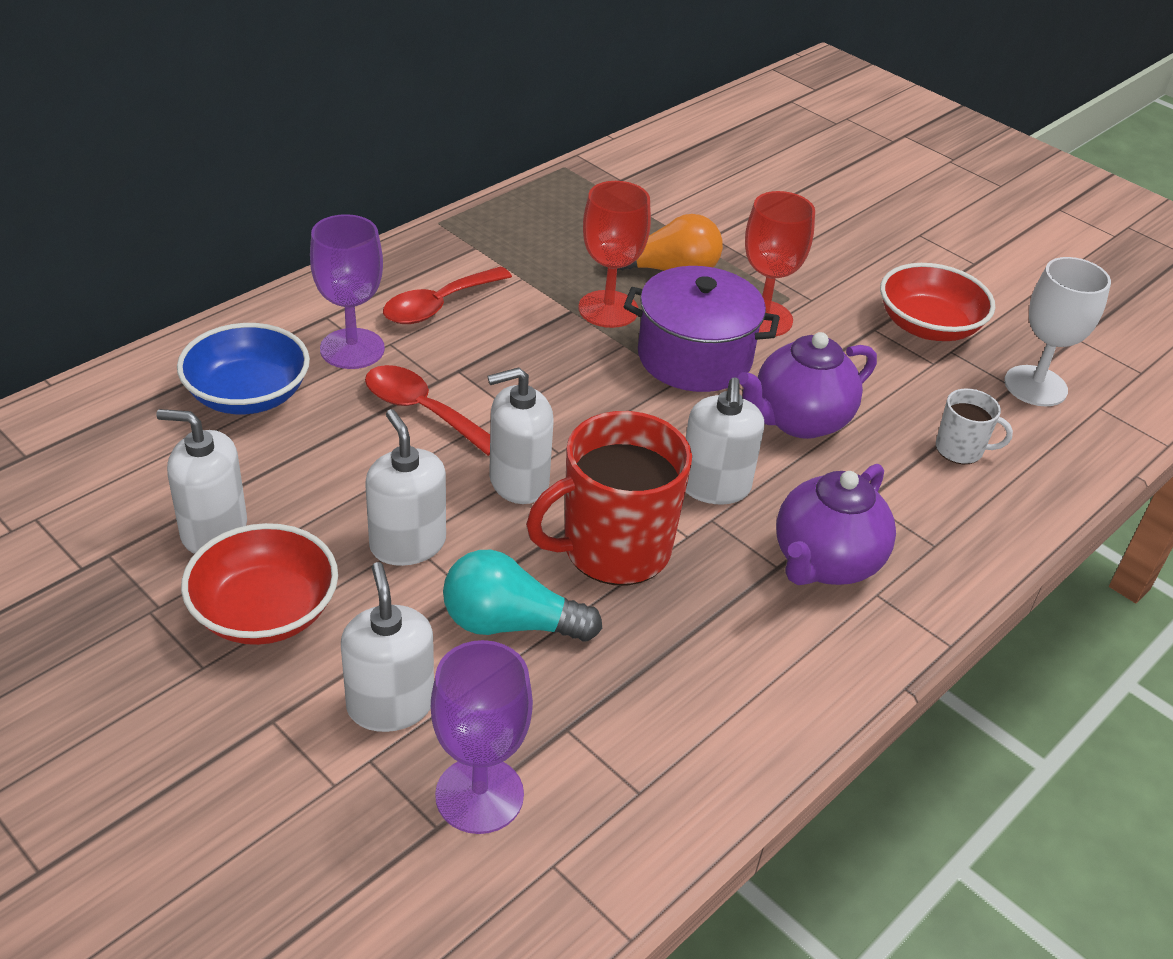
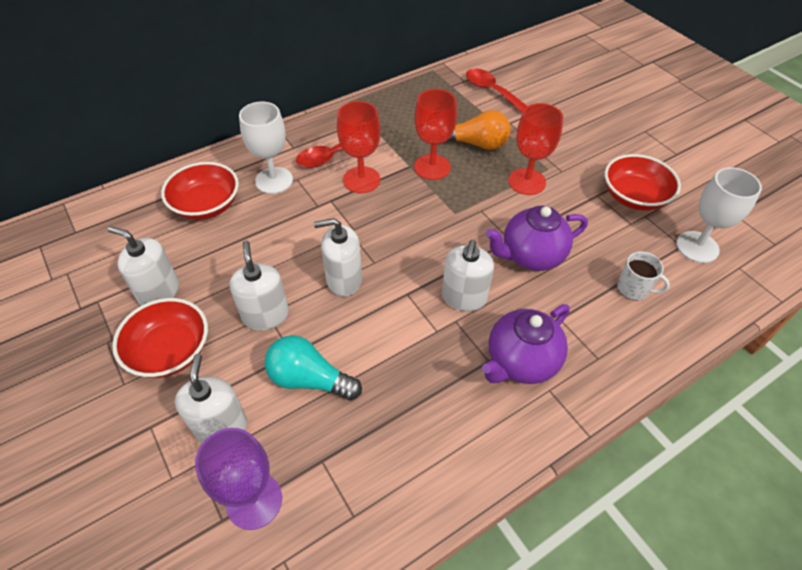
camera: 15 degrees right, 10 degrees up
blue bowl [177,323,310,414] -> red bowl [161,162,239,220]
purple goblet [310,214,385,369] -> white goblet [239,101,293,194]
red spoon [365,365,490,456] -> red spoon moved to [466,68,527,113]
red mug [526,411,692,586] -> none
purple pot [624,266,780,392] -> none
none -> red goblet [337,101,381,193]

